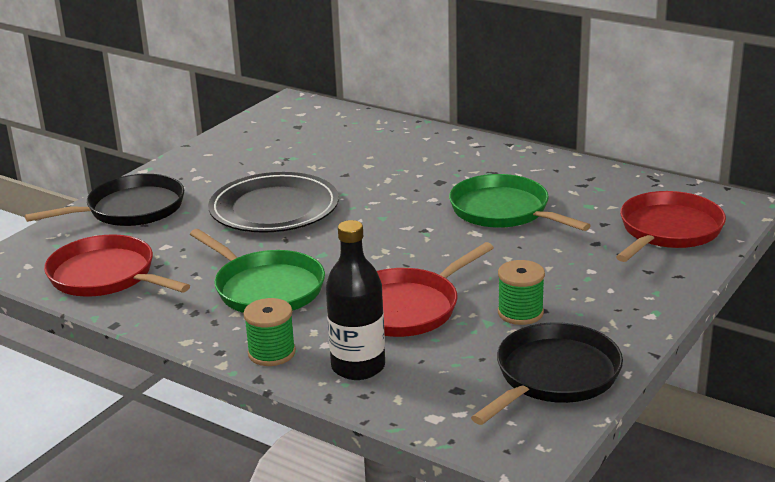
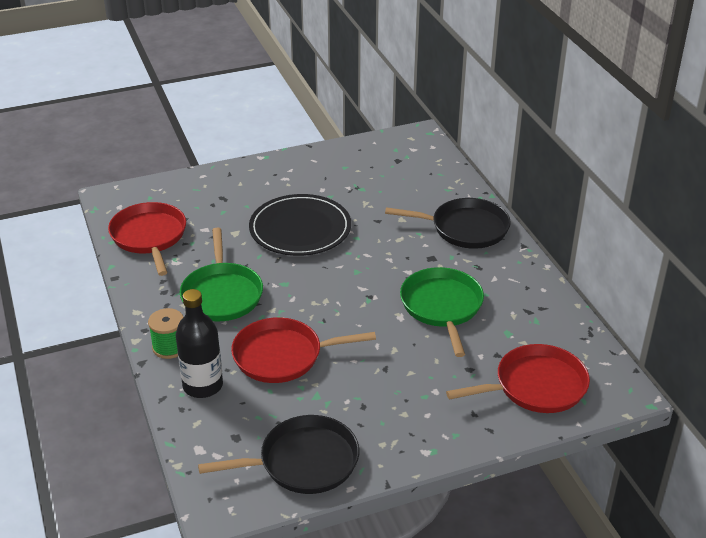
camera: 35 degrees right, 10 degrees up
black pan [25,174,184,226] -> black pan moved to [385,198,511,249]
green spool [498,260,545,325] -> none

